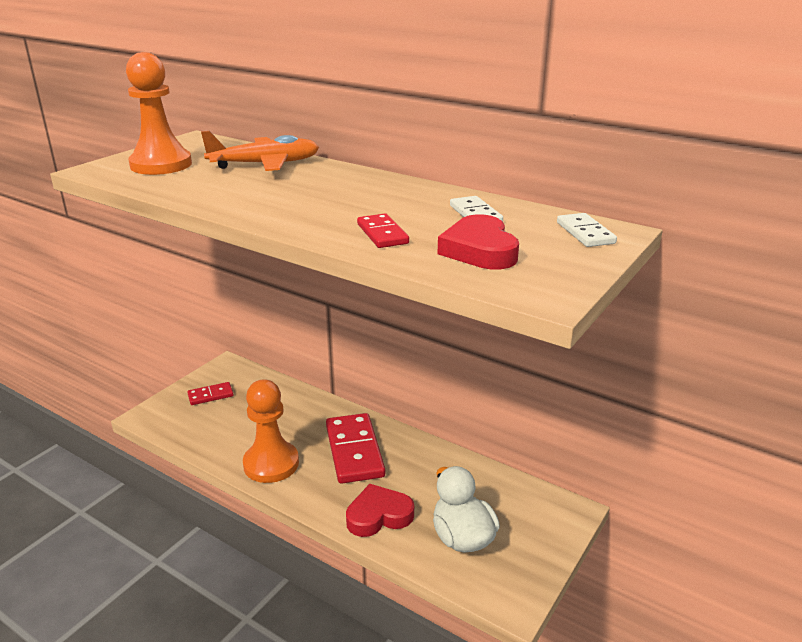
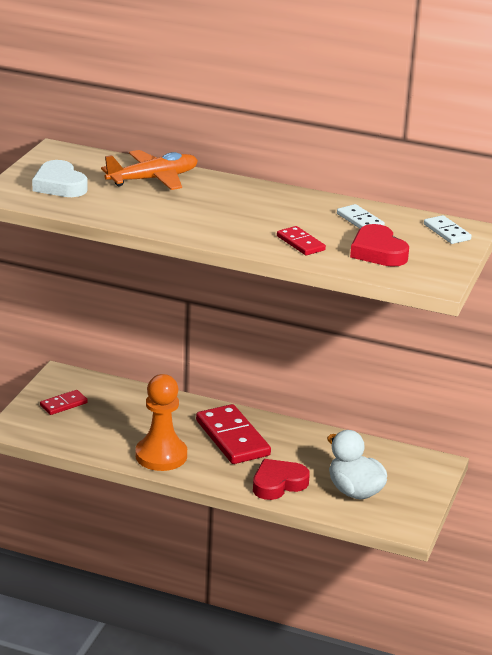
camera: 15 degrees left, 0 degrees up
orange pawn [126,52,192,175] -> white heart [32,160,87,197]

